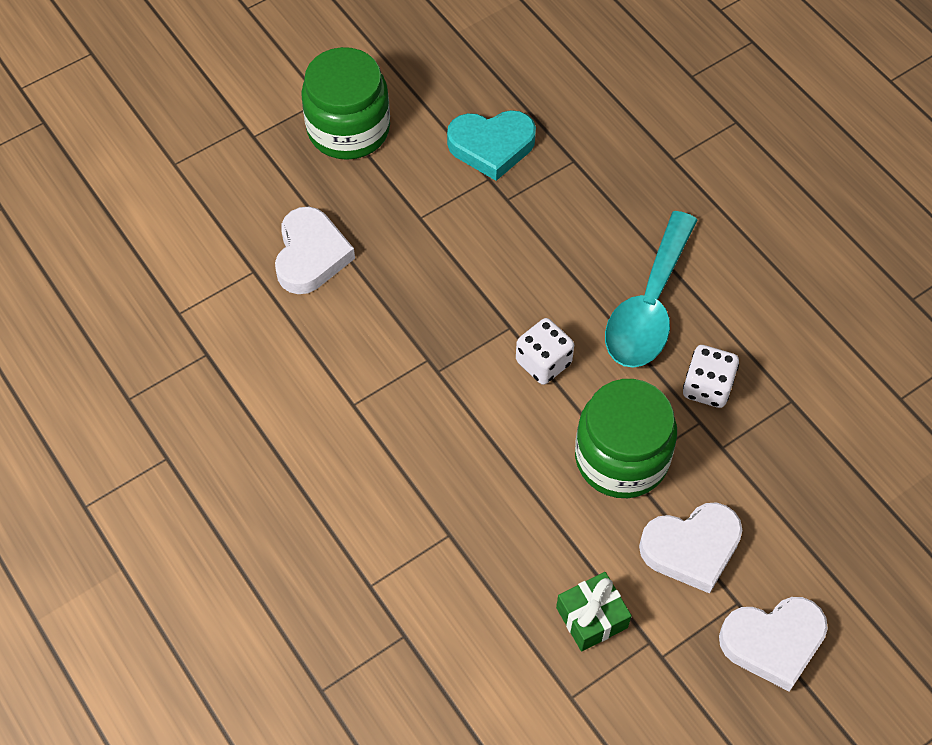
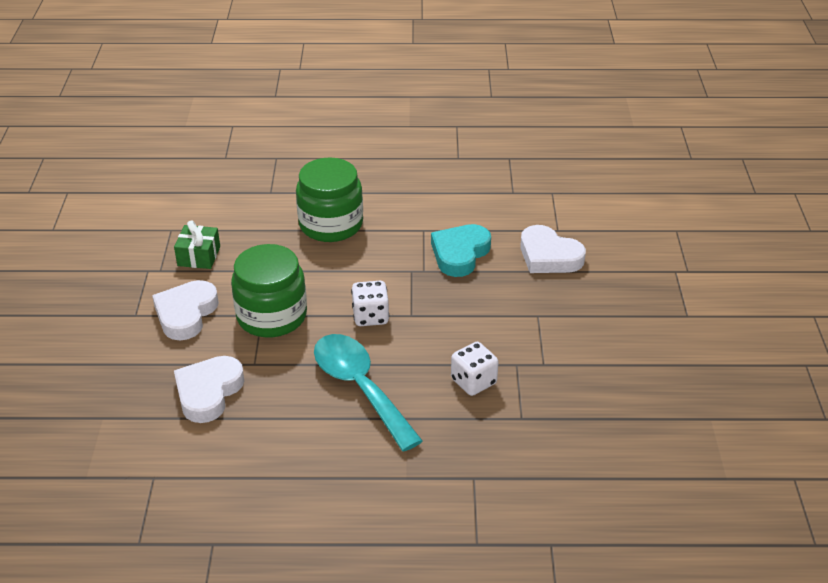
camera: 125 degrees right, 20 degrees down
green jar [301,47,390,160] -> green jar moved to [296,157,363,242]
turquoise heart [447,110,536,181] -> turquoise heart moved to [431,224,491,277]
white dice [683,345,739,408] -> white dice moved to [451,342,499,396]
white heart [719,597,828,691] -> white heart moved to [174,356,245,423]

